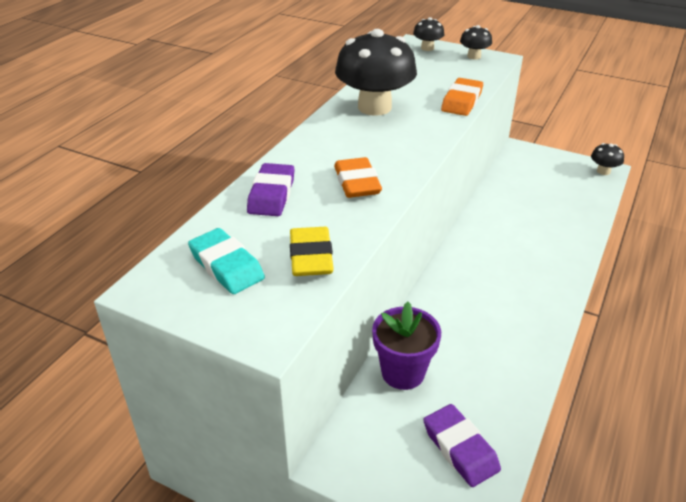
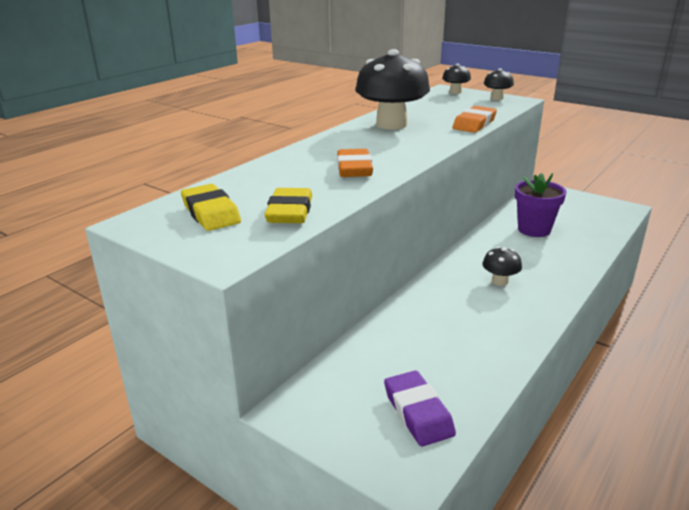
camera: 10 degrees right, 10 degrees down
turquoise eraser [188,228,265,294] -> yellow eraser [181,184,241,231]
purple eraser [247,163,294,216] -> none
purple flower pot [372,302,441,390] -> purple flower pot moved to [515,173,566,237]
black mushroom [591,143,624,175] -> black mushroom moved to [482,247,522,286]

